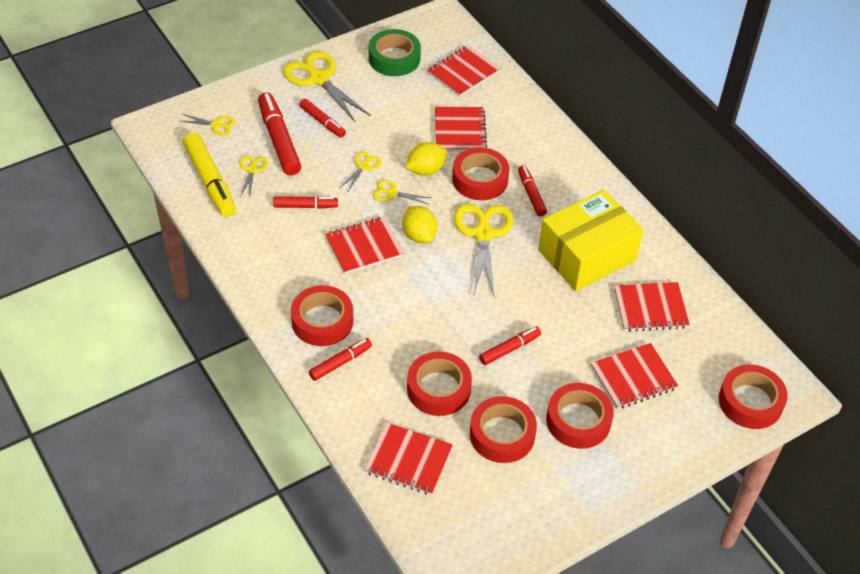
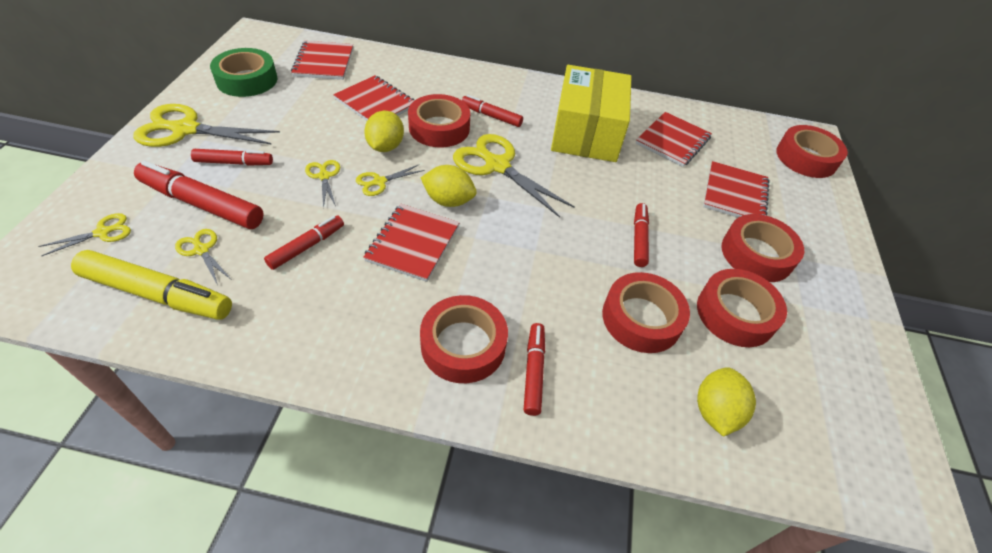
camera: 50 degrees left, 0 degrees up
red notebook [364,422,453,495] -> yellow lemon [697,367,756,437]

